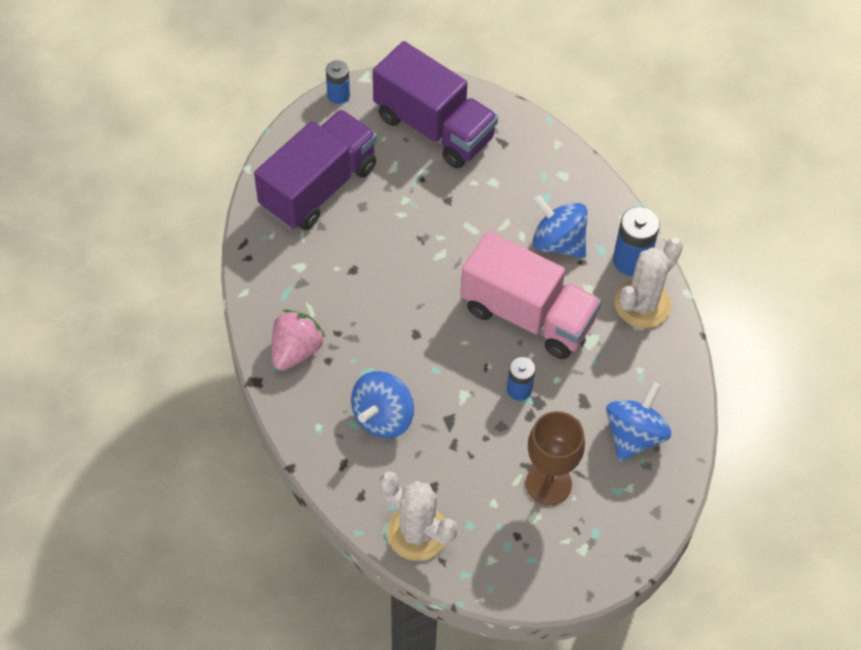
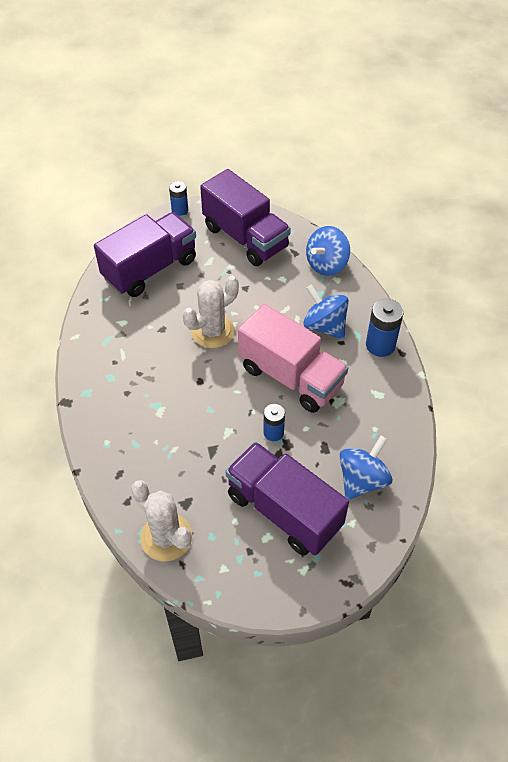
camera: 10 degrees right, 5 degrees down
pink strawberry [272,309,326,371] -> none
blue spinning top [351,371,414,438] -> blue spinning top moved to [306,226,350,276]
brown goblet [526,411,585,505] -> purple truck [226,442,349,556]
white cactus [615,237,683,328] -> white cactus moved to [183,276,239,348]

